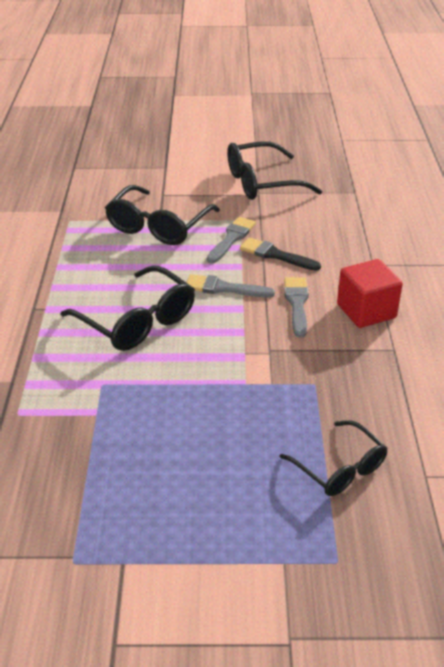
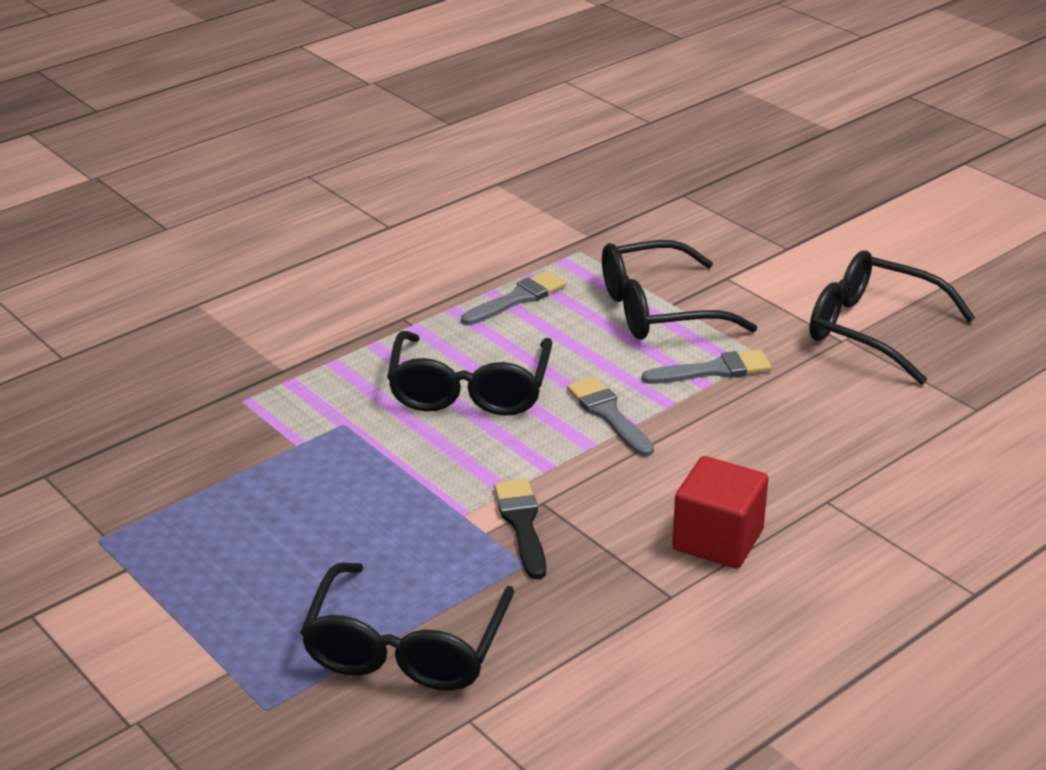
camera: 50 degrees right, 5 degrees down
black brush [240,237,321,271] -> black brush moved to [494,479,546,579]
black glasses [279,420,388,496] -> black glasses [300,562,514,691], size x1.56
grey brush [284,277,309,338] -> grey brush moved to [461,271,566,325]

